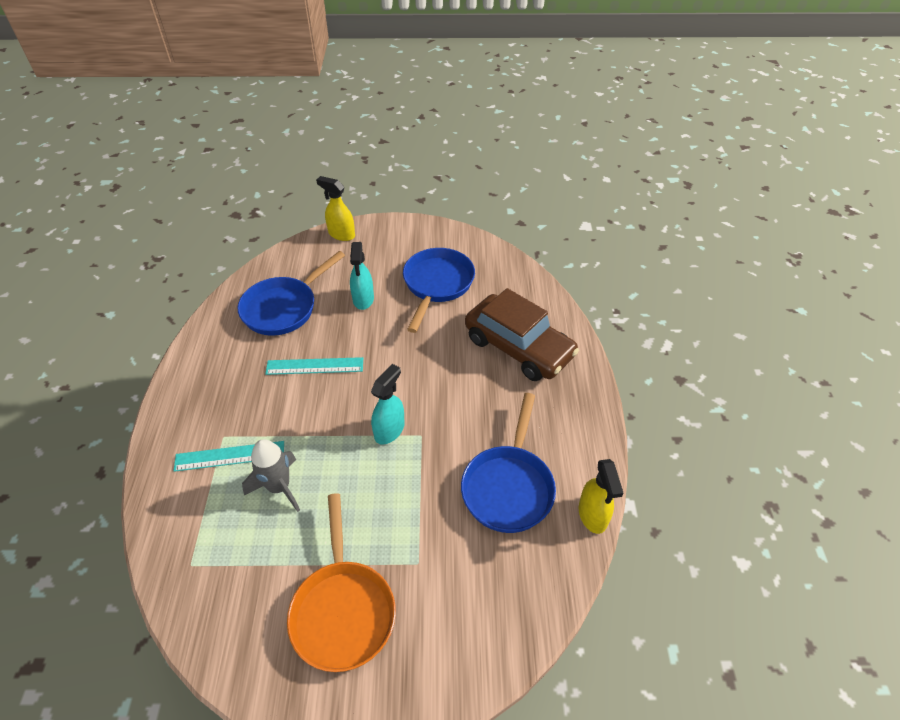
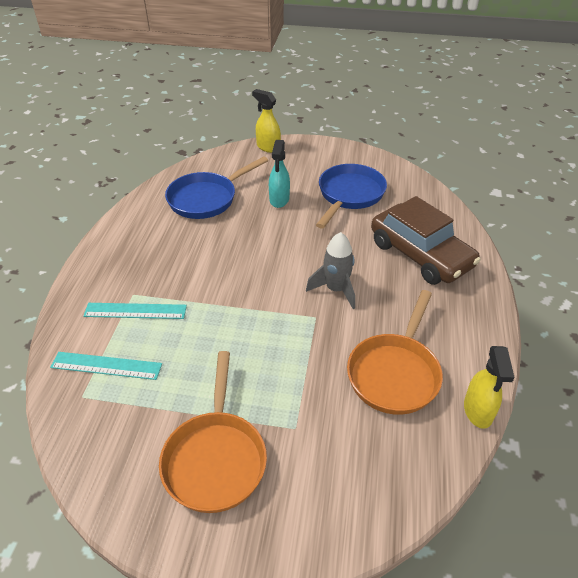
camera: 10 degrees right, 5 degrees down
grey rocket [242,439,300,512] -> grey rocket moved to [306,232,355,309]
turquoise ruler [265,357,363,375] -> turquoise ruler moved to [50,352,162,380]
turquoise spray bottle [371,364,404,445] -> none
blue pan [461,393,556,533] -> orange pan [347,290,443,415]

